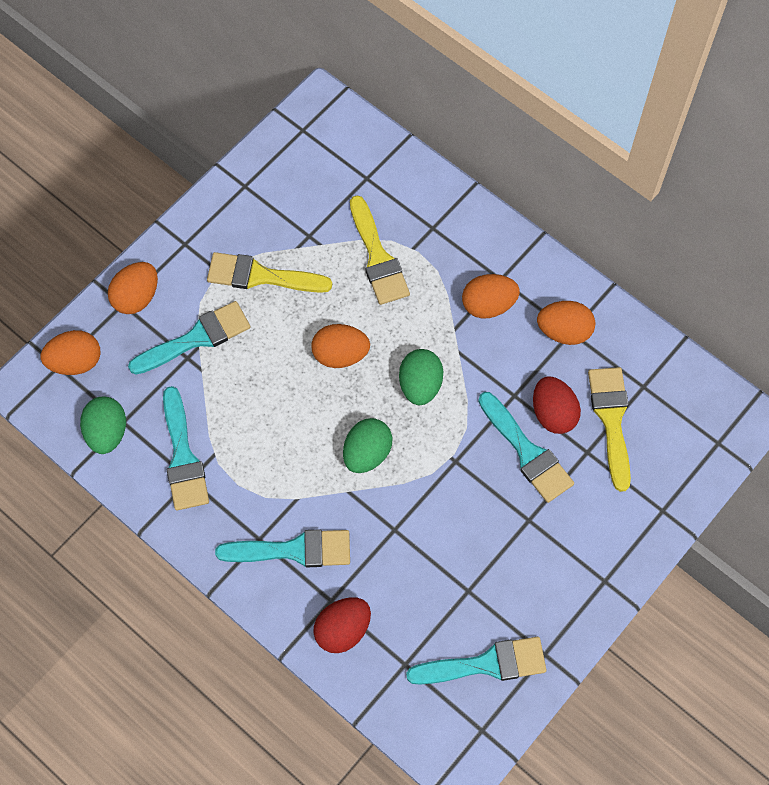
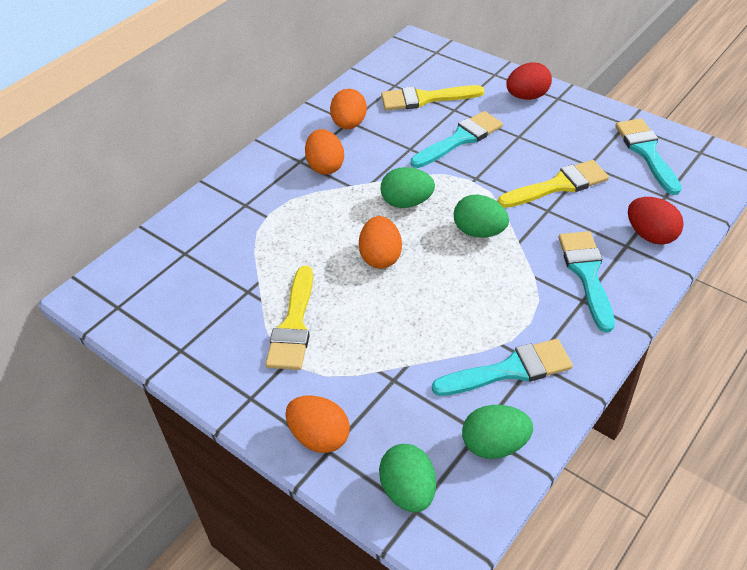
camera: 90 degrees left, 20 degrees down
orange egg [41,330,101,375] -> green egg [379,444,436,513]
turquoise brush [128,301,251,375] -> none
yellow brush [350,195,410,305] -> yellow brush moved to [498,160,609,208]
red egg [533,376,581,434] -> red egg moved to [506,62,552,100]

